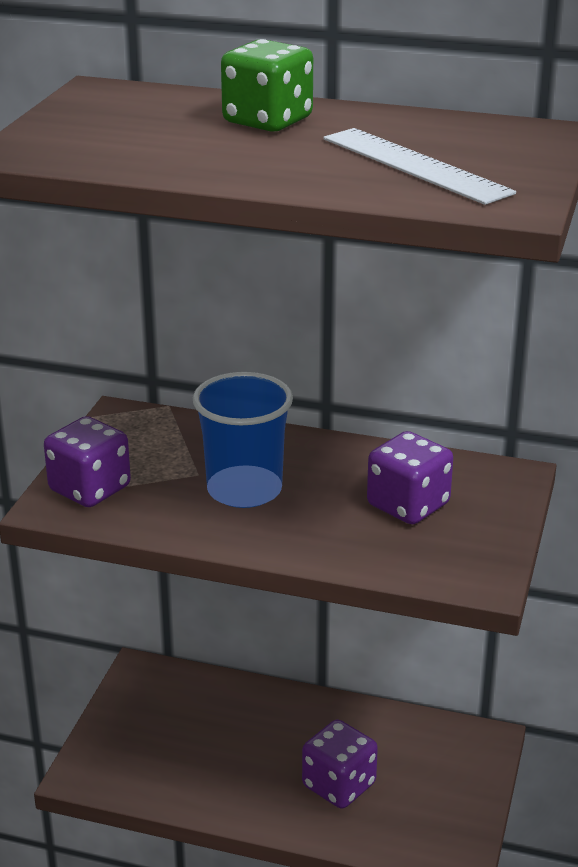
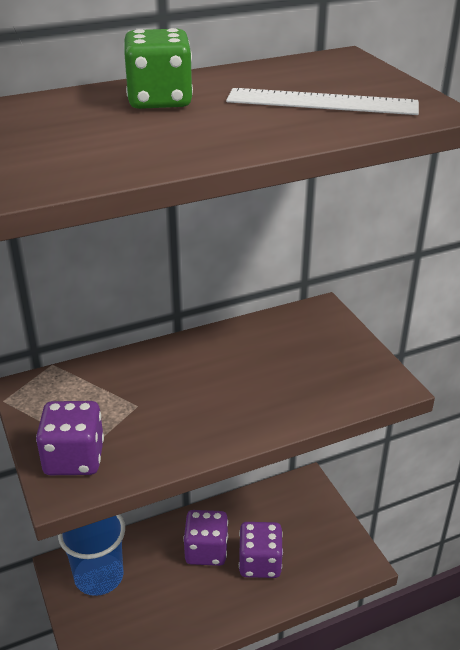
camera: 40 degrees left, 5 degrees up
blue cup [193,372,293,508] -> blue cup moved to [58,514,125,596]
purple dice [367,431,453,524] -> purple dice moved to [183,510,228,566]

